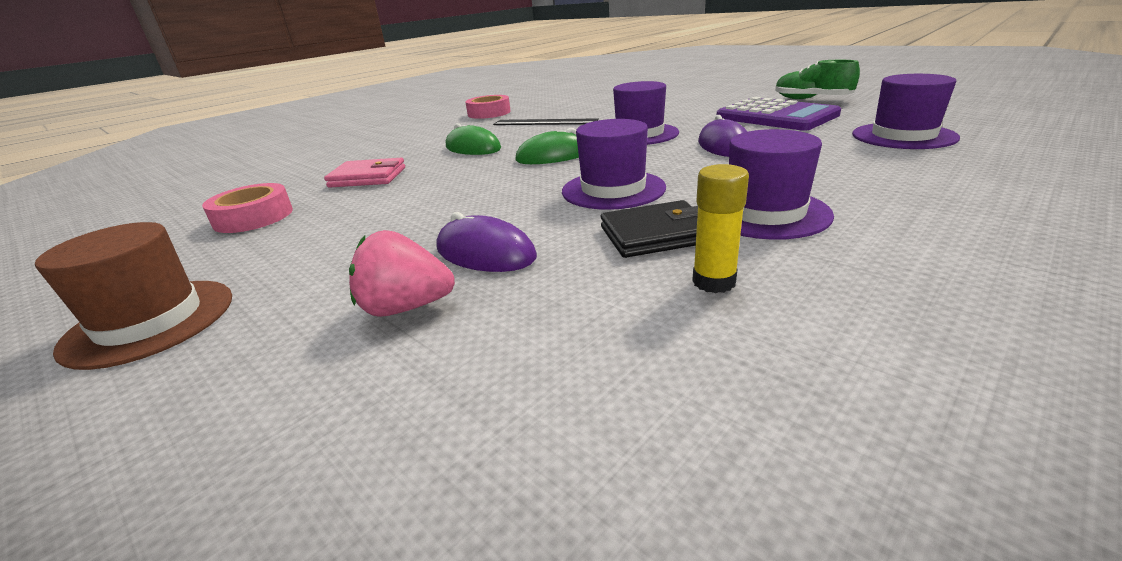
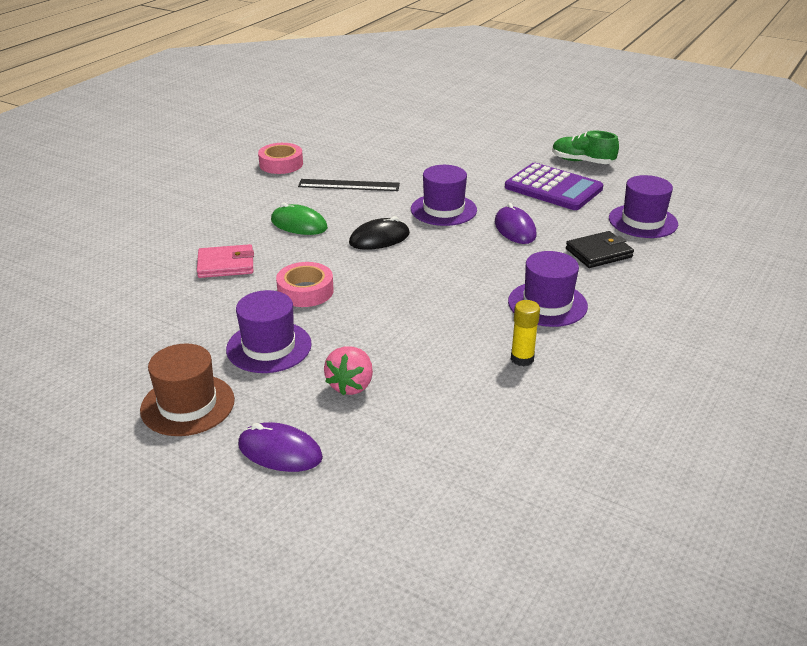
camera: 15 degrees left, 5 degrees up
pink tape [202,183,293,233] -> pink tape moved to [276,262,334,307]
pink strawberry [349,230,455,317] -> pink strawberry turned 60 degrees counterclockwise [324,346,373,396]
purple mouse [436,212,537,272] -> purple mouse moved to [238,422,323,472]
green mouse [515,128,579,164] -> black mouse [349,216,410,250]
purple hat [562,119,666,210] -> purple hat moved to [226,290,312,373]
black wallet [601,200,698,258] -> black wallet moved to [566,231,634,268]

